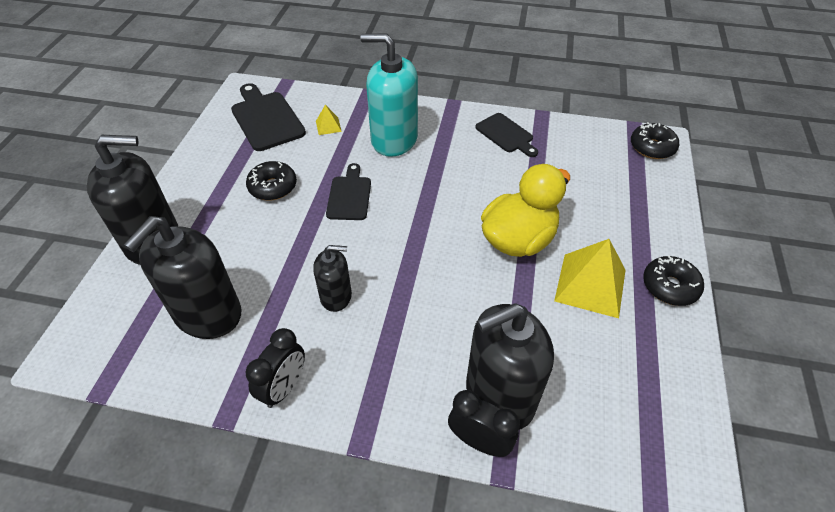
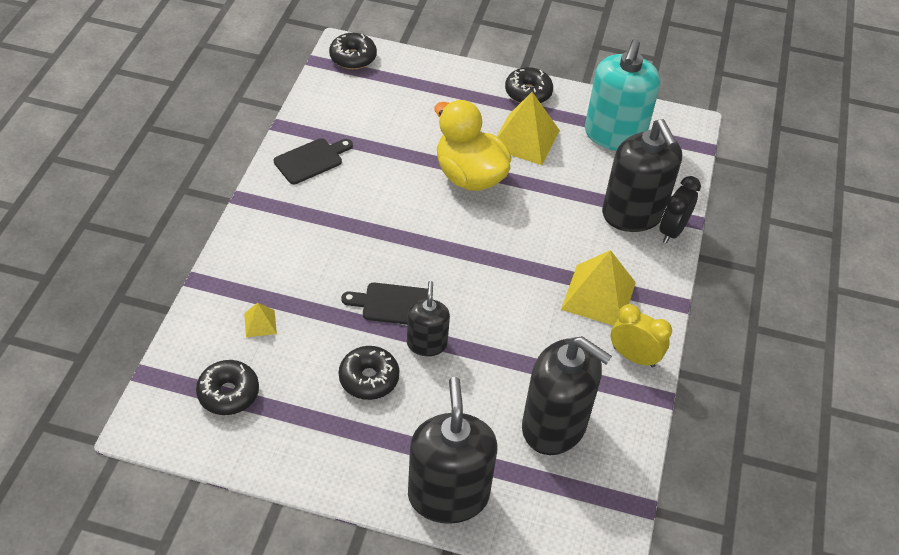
camera: 90 degrees left, 0 degrees up
black cutting board [231,83,306,151] -> black donut [196,360,259,415]
black clock [246,328,305,408] -> yellow clock [611,304,672,368]
black soap dispenser [313,245,352,312] -> black soap dispenser moved to [407,281,450,356]
turquoise soap dispenser [361,33,418,157] -> turquoise soap dispenser moved to [585,39,660,151]
none -> yellow pyramid [561,250,636,326]

